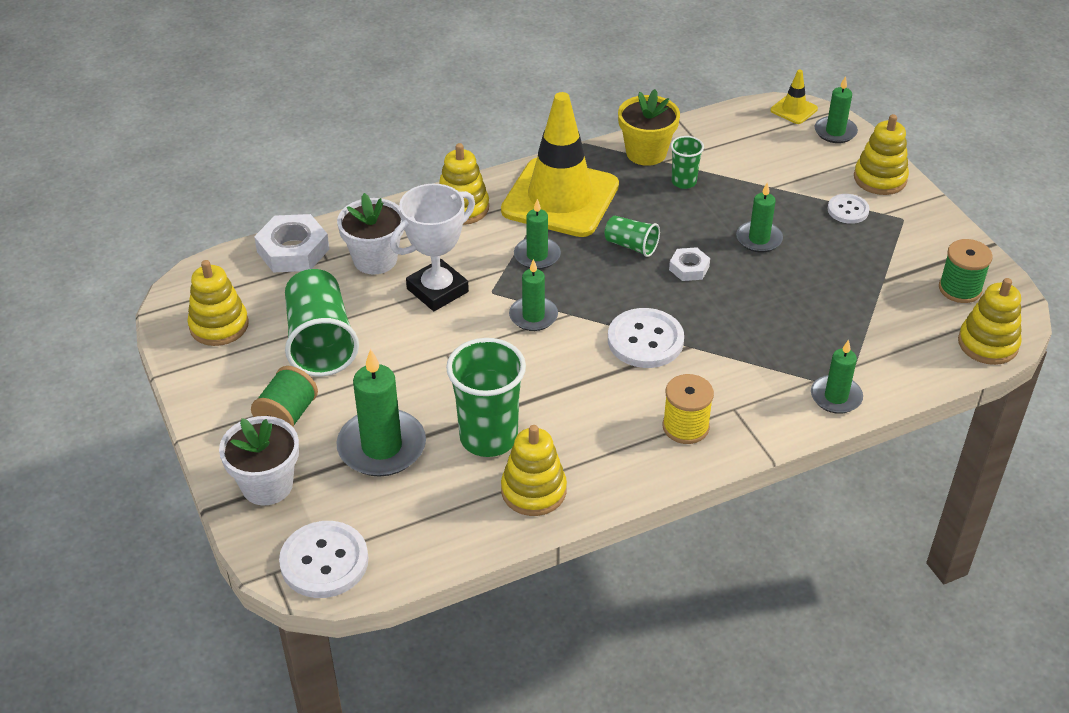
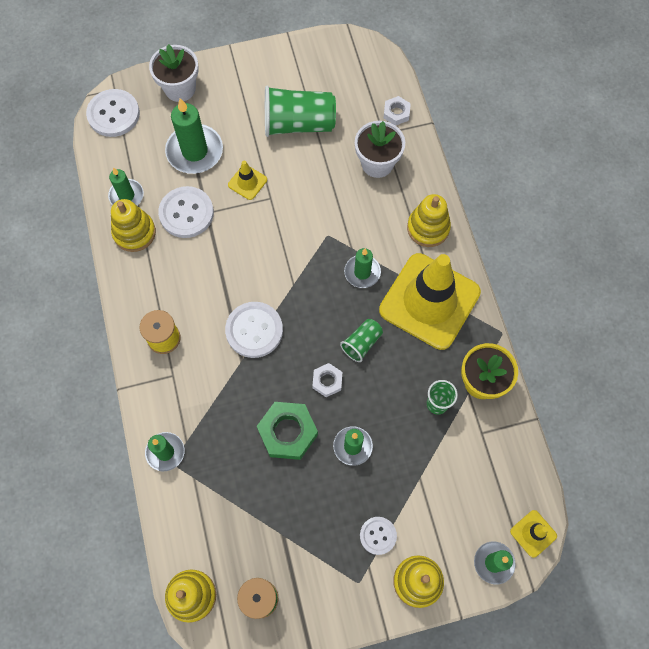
camera: 100 degrees right, 25 degrees up
yellow stacking toy [188,260,249,346] -> none
green spool [251,366,318,427] -> none
white nut [254,214,329,273] -> white nut [383,96,411,126], size x0.56
white trophy [390,184,475,311] -> none
green cup [446,338,526,457] -> white button [158,186,214,238]
green candle [509,259,558,331] -> green candle moved to [108,168,144,205]
none -> yellow traffic cone [228,161,267,200]
none -> green nut [257,402,318,460]

